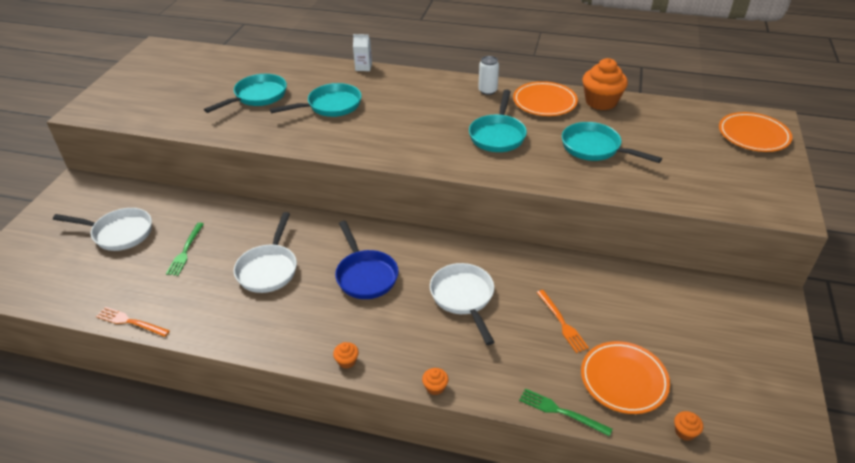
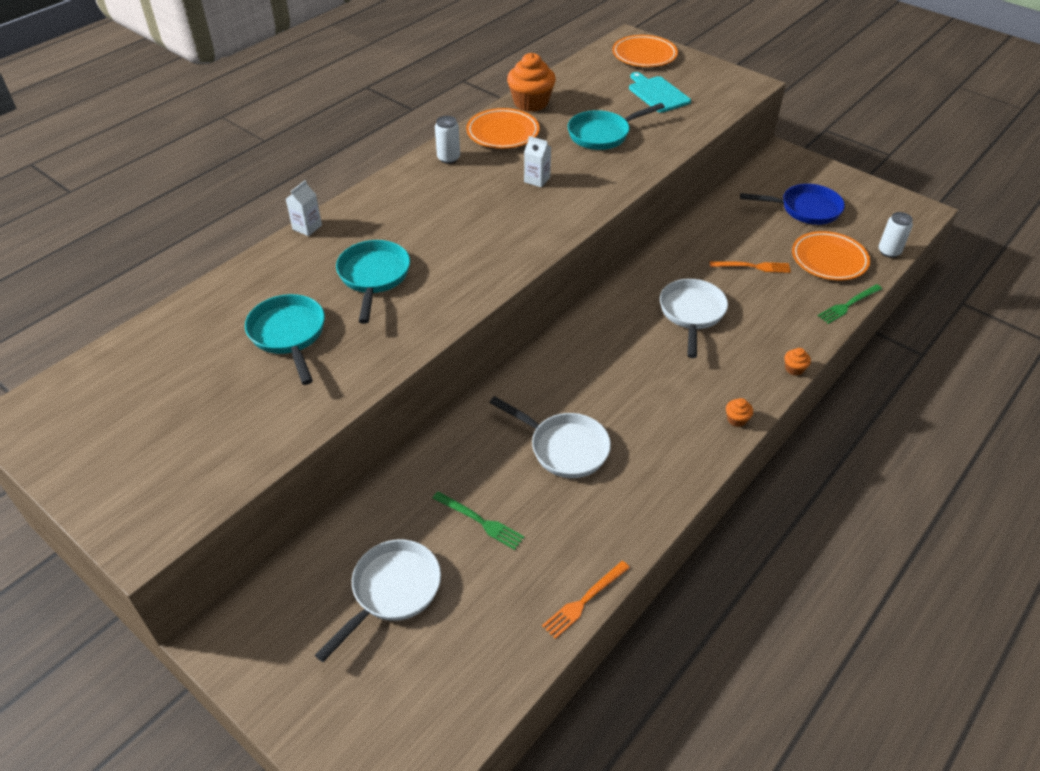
camera: 65 degrees left, 5 degrees up
blue pan [335,221,399,299] -> blue pan moved to [740,184,845,225]
white pan [430,263,494,345] -> white pan turned 90 degrees clockwise [660,279,728,358]
turquoise pan [469,90,527,152] -> white carton [524,136,551,187]
orange cupcake [674,411,703,441] -> white can [878,212,913,258]
none -> turquoise cutting board [629,72,691,113]

